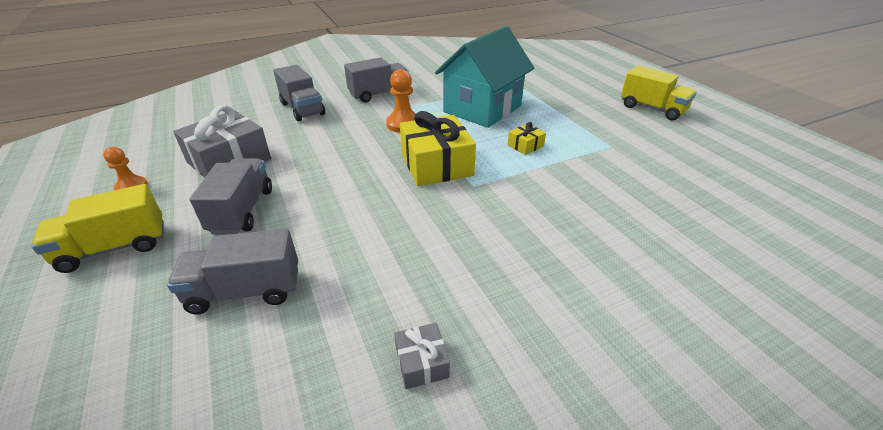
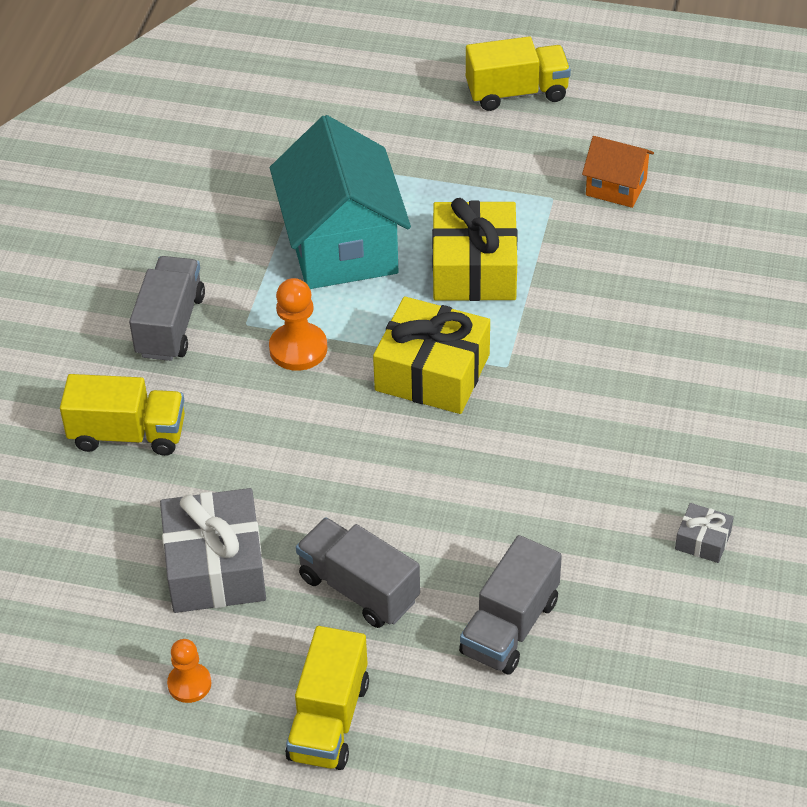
camera: 50 degrees left, 10 degrees up
grey truck [273,65,325,121] -> yellow truck [60,374,185,456]
yellow gift [507,122,546,155] -> yellow gift [432,198,518,301], size x2.17
none -> orange house [582,136,654,208]

